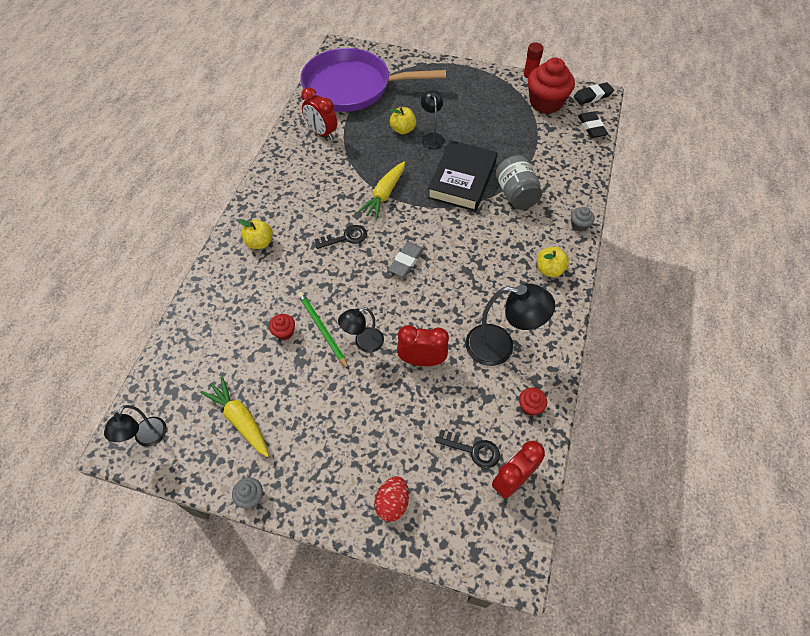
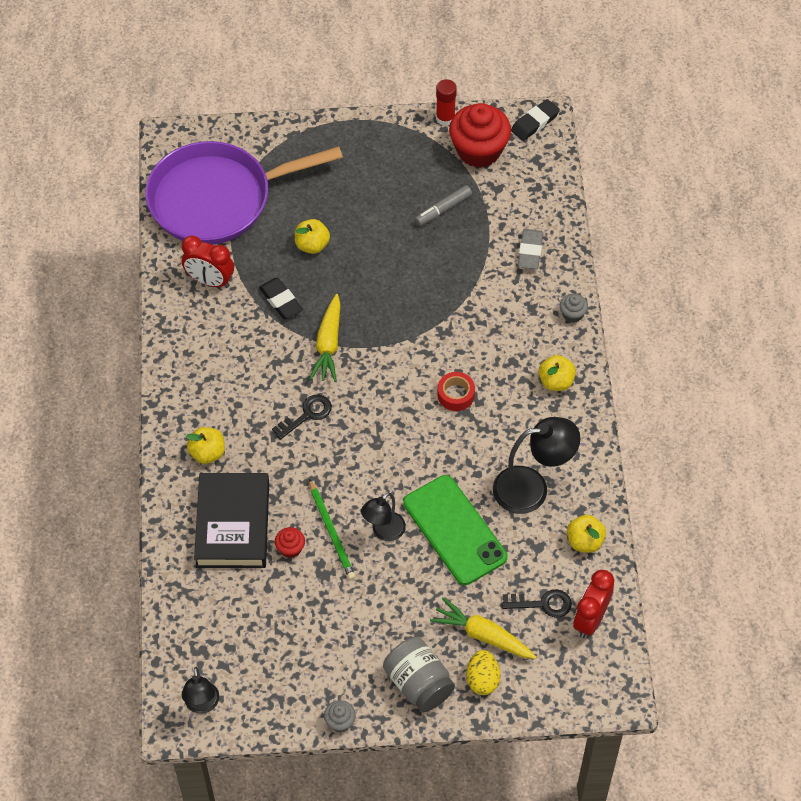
camera: 20 degrees left, 0 degrees up
yellow carrot [200,376,269,457] -> yellow carrot moved to [430,597,536,659]
green pencil [298,292,349,370] -> green pencil turned 150 degrees counterclockwise [309,479,356,580]
red egg [374,476,409,522] -> yellow egg [466,650,500,695]
grey eraser [388,242,424,277] -> grey eraser moved to [518,229,543,270]
red clock [397,325,449,366] -> green phone [403,475,507,585]
black lamp [421,90,445,149] -> none
black book [427,140,497,212] -> black book moved to [194,473,269,568]
grey jar [496,155,542,210] -> grey jar moved to [383,637,455,712]
red cupcake [519,388,547,416] -> yellow apple [567,515,606,553]
black eraser [578,112,608,138] -> black eraser moved to [259,278,303,319]
none -> grey marker [415,185,472,226]
none -> red tape [437,372,475,411]

